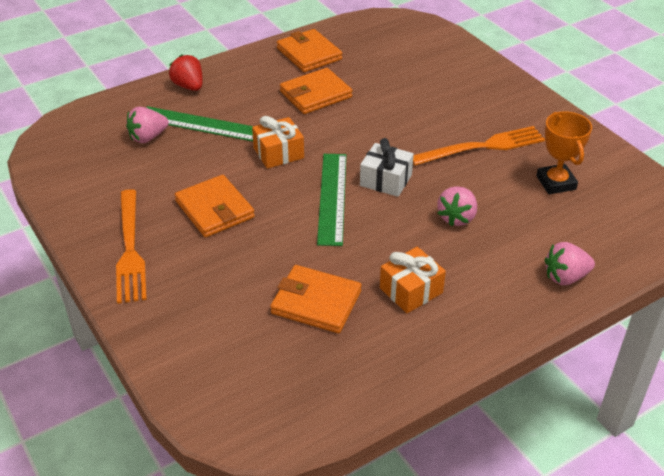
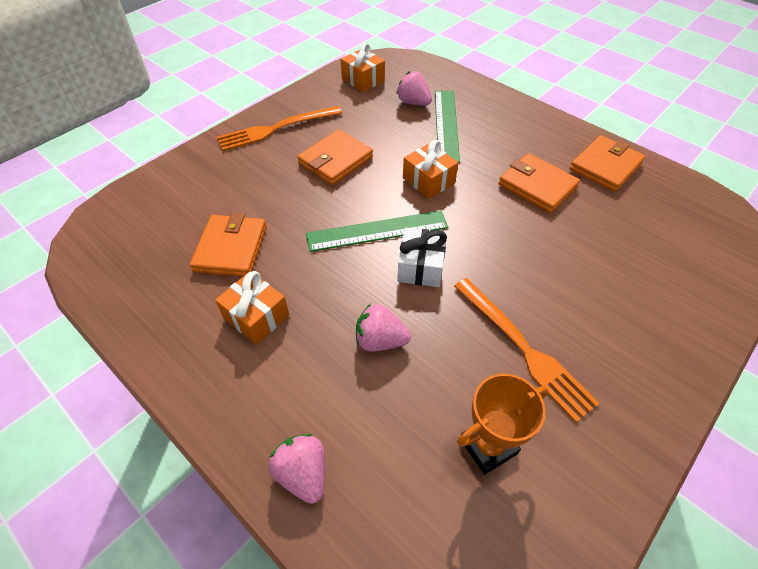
camera: 75 degrees right, 10 degrees up
red strawberry [169,54,203,91] -> none
none -> orange gift [341,43,385,92]

